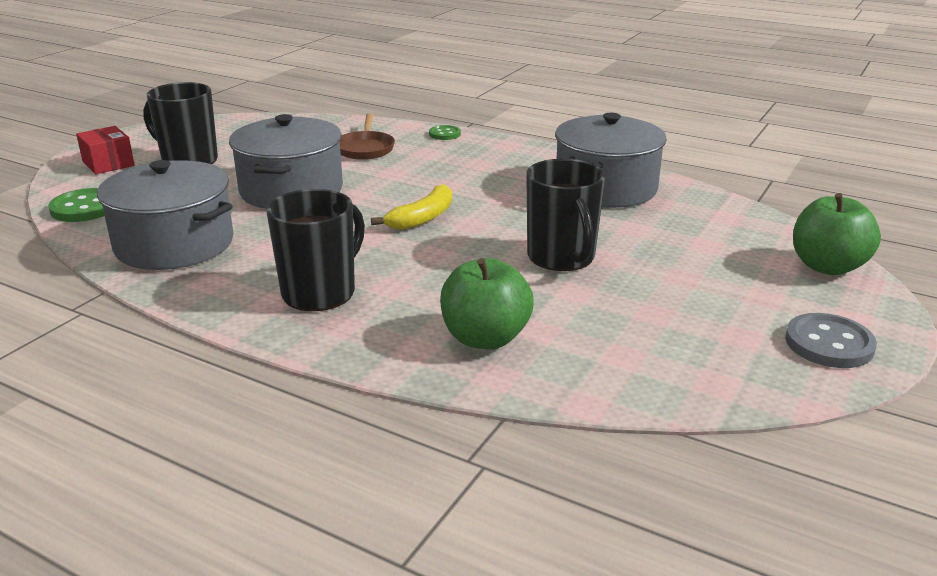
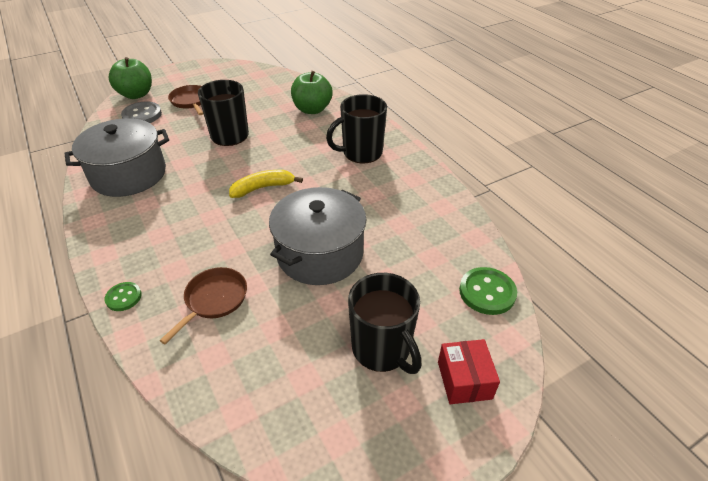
camera: 150 degrees left, 15 degrees up
grey pot [97,160,233,270] -> none
grey button [785,313,877,368] -> grey button moved to [121,101,162,123]
none -> brown pan [168,85,203,115]

